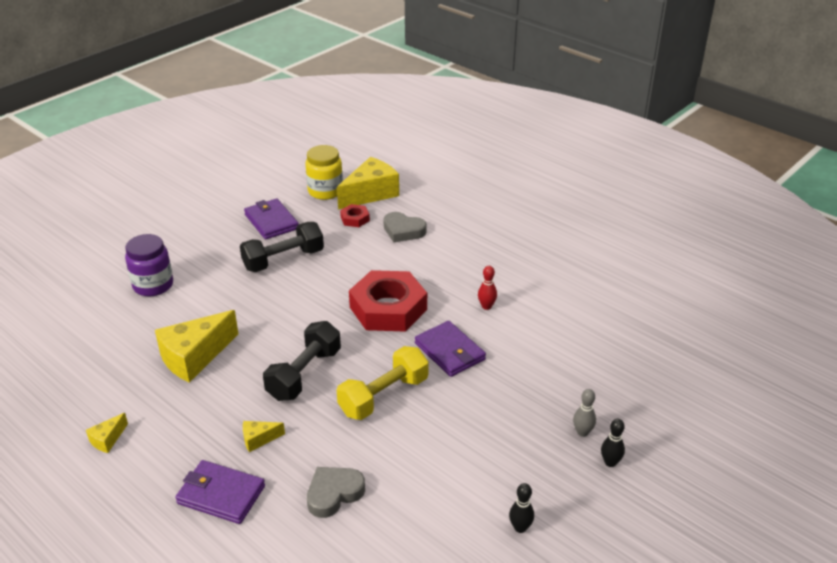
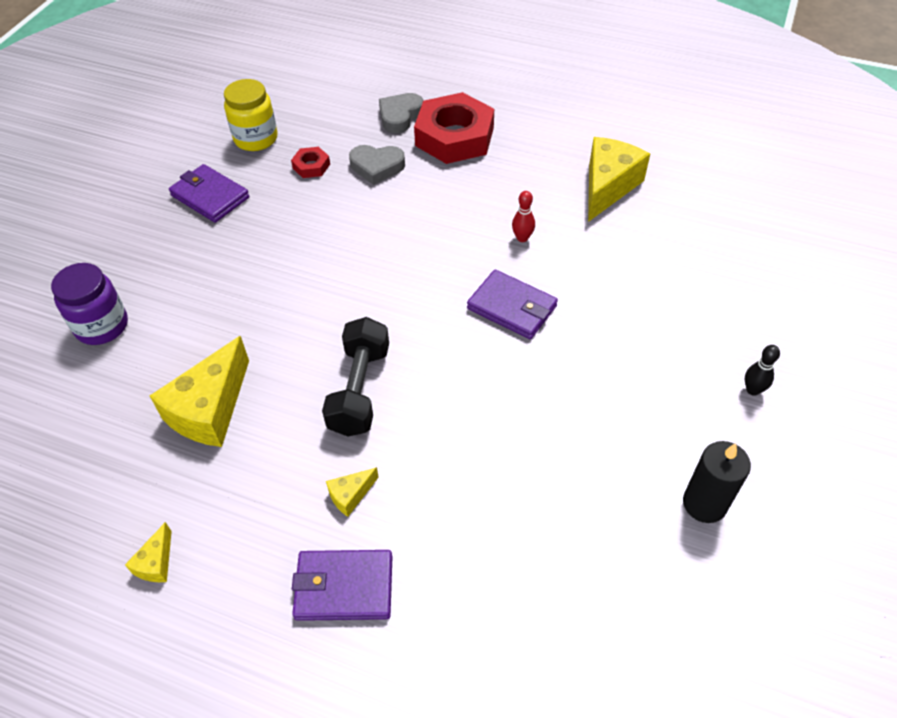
camera: 20 degrees left, 15 degrees up
black dumbbell [240,222,324,272] -> none
grey heart [307,467,365,518] -> grey heart moved to [379,93,423,133]
yellow cheese [337,157,399,209] -> yellow cheese moved to [588,137,650,222]
yellow dumbbell [337,346,429,420] -> none
red nut [349,270,427,332] -> red nut moved to [414,92,494,164]
black bowling pin [509,483,534,533] -> black candle [683,441,751,523]
grey bowling pin [573,389,596,437] -> none

